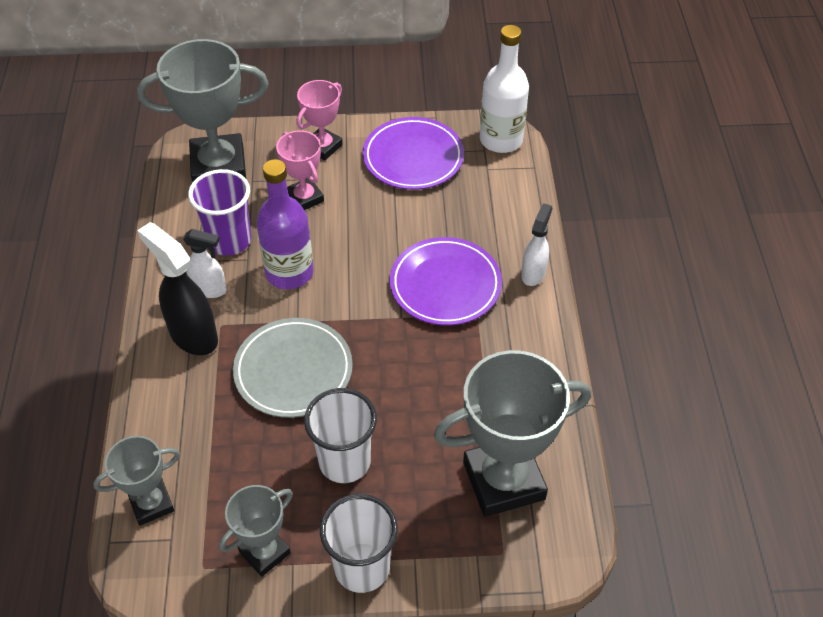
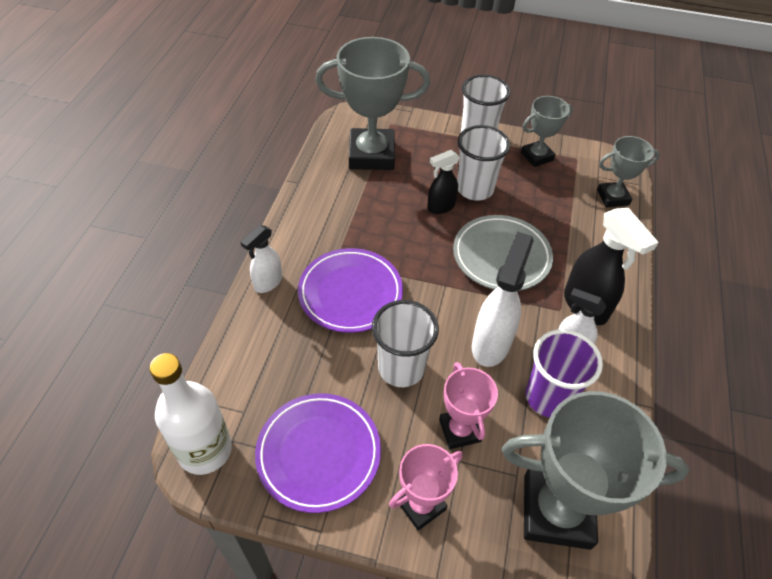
camera: 165 degrees left, 0 degrees up
purple bottle [256,159,313,289] -> white spray bottle [472,232,534,367]
none -> white cup [372,300,439,387]
none -> black spray bottle [427,150,460,214]

